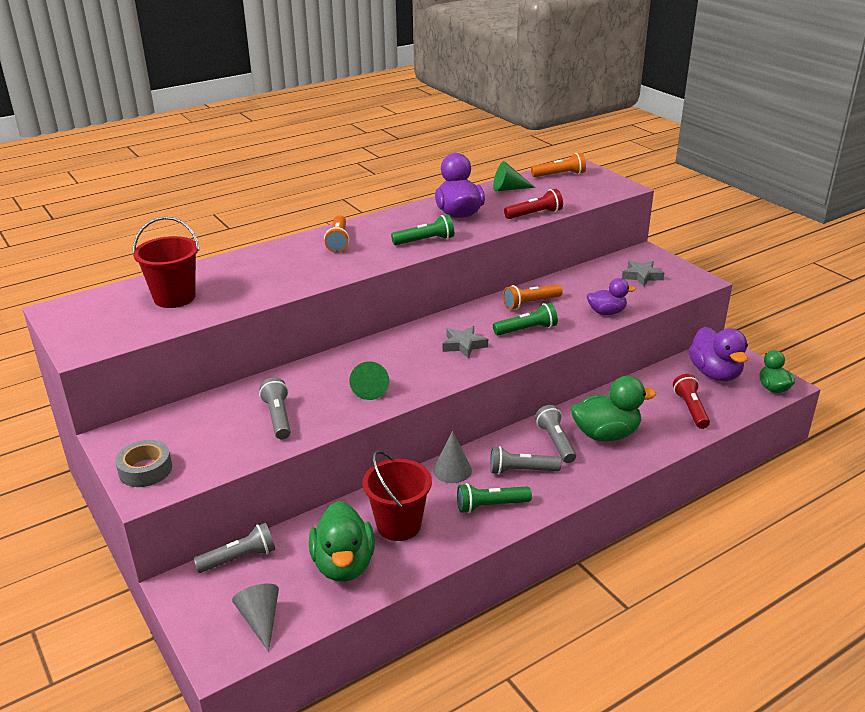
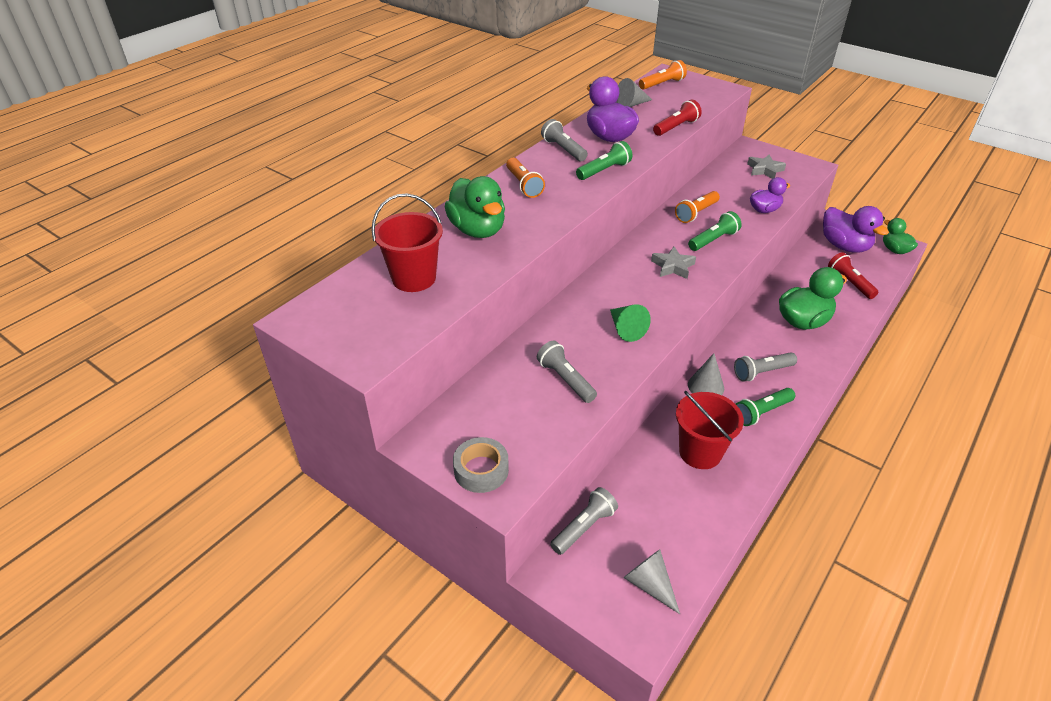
camera: 20 degrees left, 10 degrees up
green duck [309,501,375,582] -> green duck moved to [445,176,505,238]
green cone [493,161,535,192] -> grey cone [616,78,652,107]
grey flashlight [535,405,576,463] -> grey flashlight moved to [541,119,588,161]

